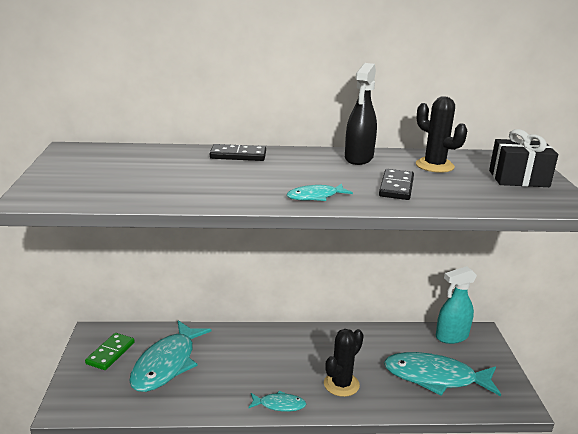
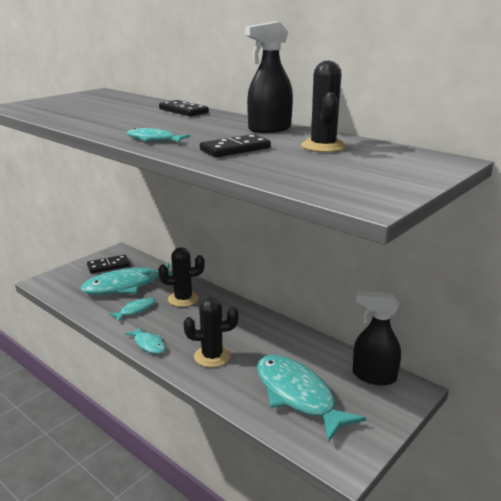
camera: 45 degrees right, 0 degrees up
green domino [85,333,135,370] -> black domino [87,255,130,273]
turquoise spray bottle [436,266,477,344] -> black spray bottle [353,291,401,385]
black gift [489,129,558,187] -> none
none -> turquoise fish [109,298,155,322]
none -> black cactus [158,247,205,307]

